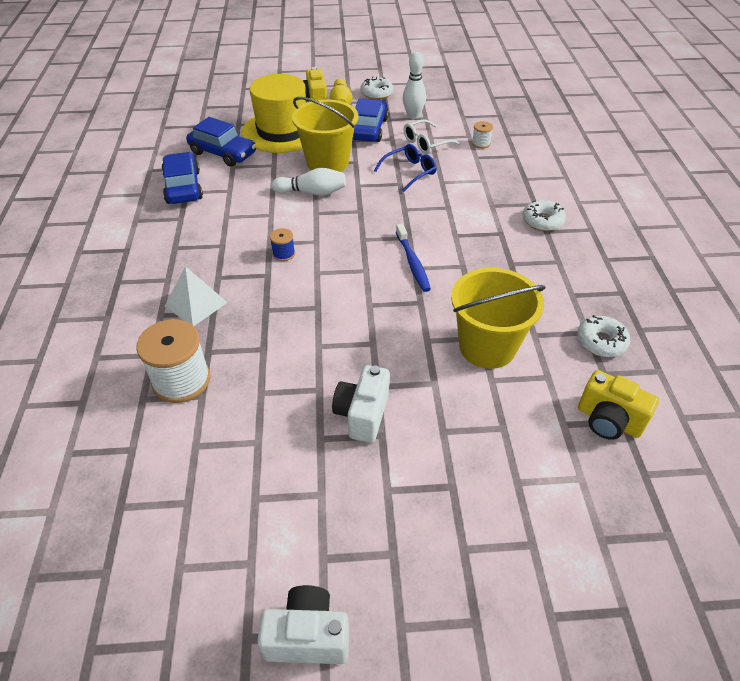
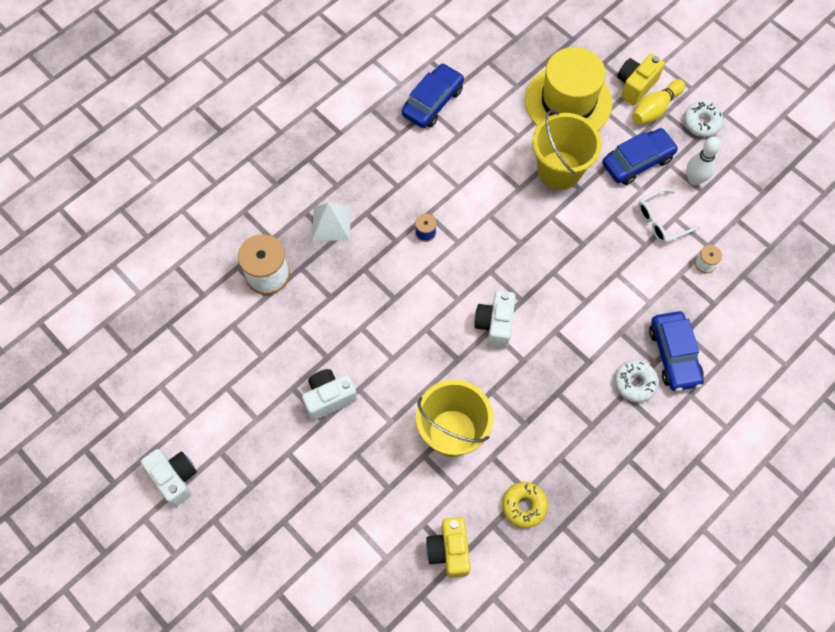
camera: 50 degrees right, 20 degrees up
blue car [186,117,256,167] -> blue car moved to [649,311,704,391]
white bowling pin [271,168,346,196] -> none
blue glasses [374,144,437,192] -> none
blue toothbrush [396,224,431,292] -> white camera [474,291,516,348]
white glasses [404,119,461,154] -> white glasses turned 45 degrees counterclockwise [638,188,700,243]
white donut [577,315,630,357] -> yellow donut [502,482,548,528]

